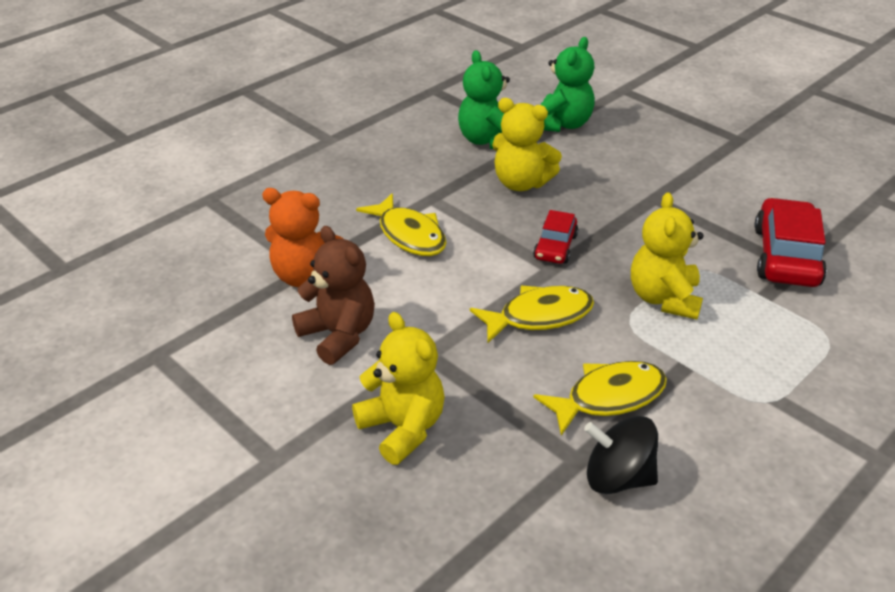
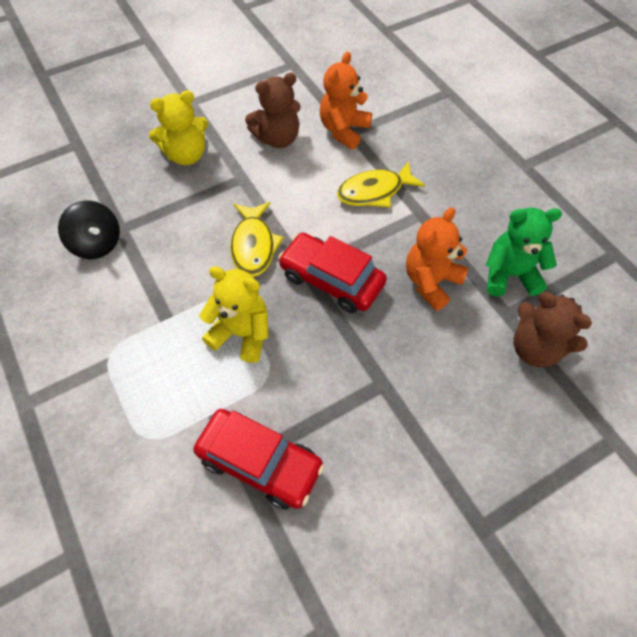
camera: 105 degrees right, 20 degrees up
yellow teddy bear [492,98,562,191] -> orange teddy bear [406,207,469,311]
red car [533,210,578,264] -> red car [278,233,387,313], size x1.73
yellow fish [533,361,667,436] -> none
green teddy bear [541,37,595,132] -> brown teddy bear [513,292,592,367]
black spinning top [584,416,658,494] -> black spinning top turned 105 degrees clockwise [58,201,120,259]

